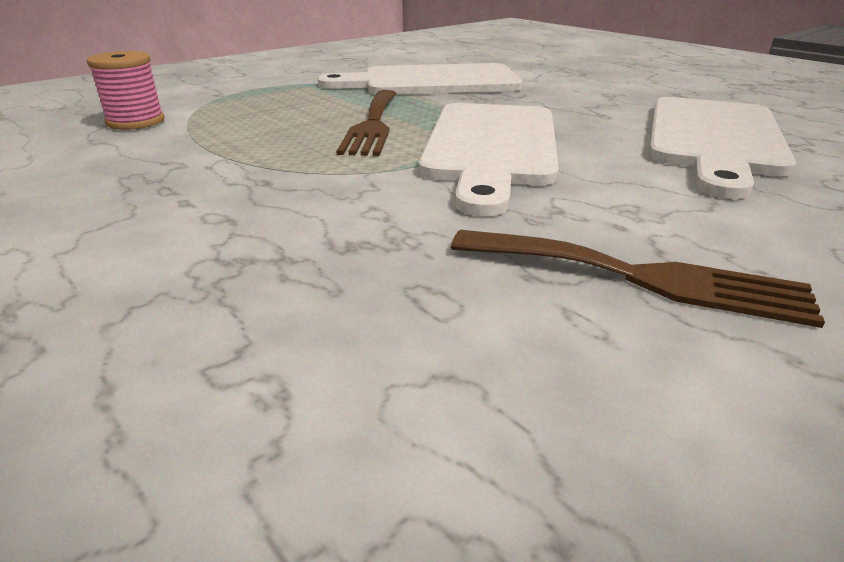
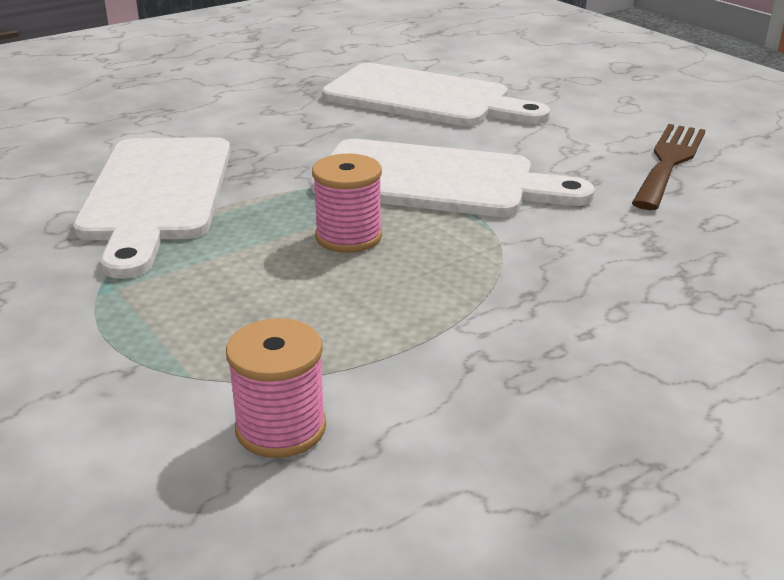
camera: 85 degrees left, 0 degrees up
brown fork [337,90,397,156] -> pink spool [312,154,382,253]

